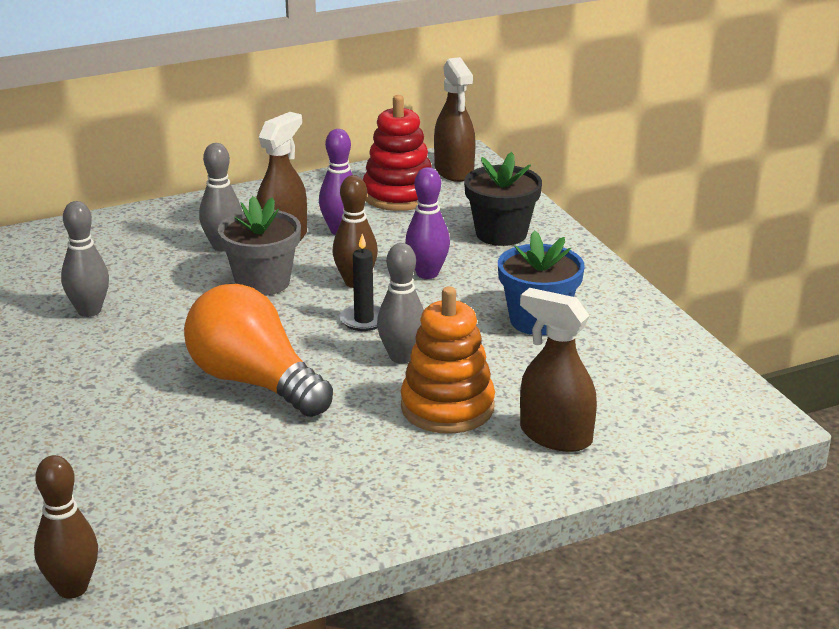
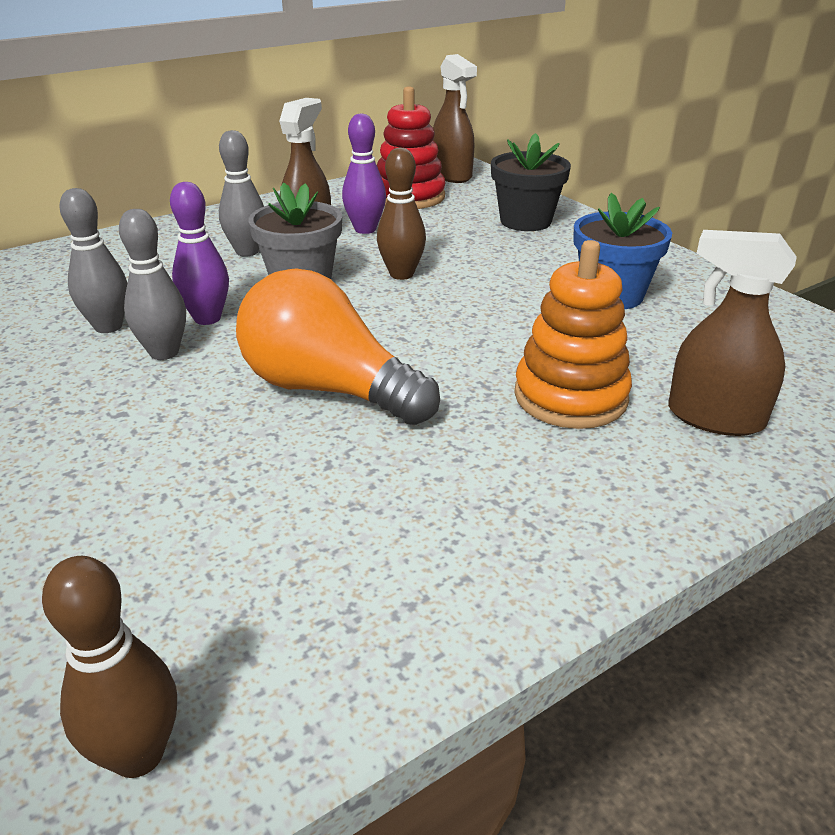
camera: 10 degrees left, 5 degrees up
black candle [340,234,380,331] -> none
grey bowling pin [377,243,424,364] -> grey bowling pin moved to [119,209,186,360]
purple bowling pin [405,167,450,279] -> purple bowling pin moved to [170,182,229,325]

